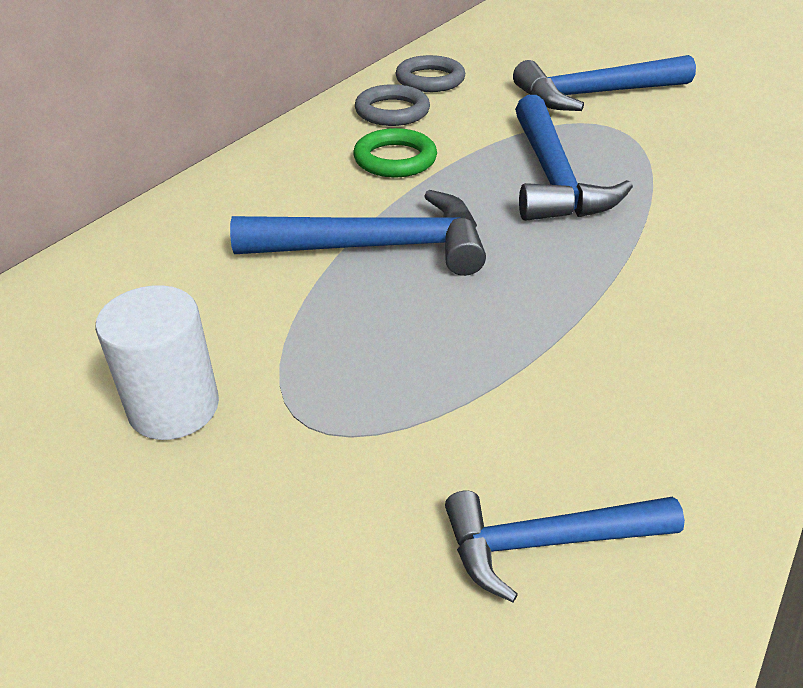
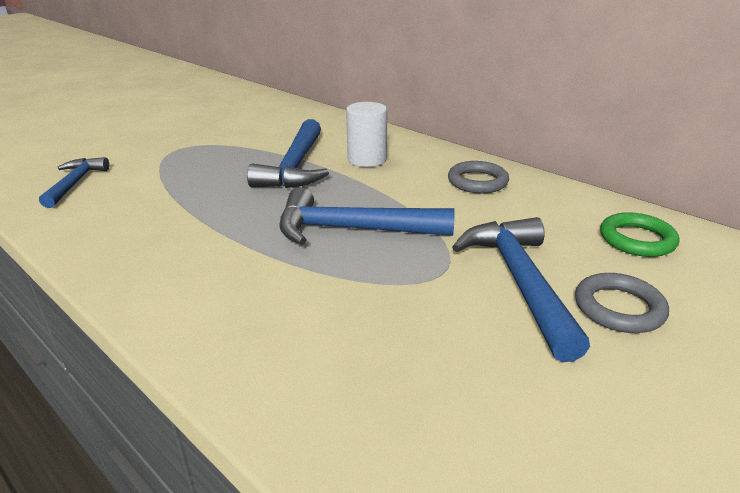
camera: 100 degrees right, 10 degrees down
white cylinder [95,285,219,440] -> white cylinder moved to [346,102,387,167]
green ring [353,128,437,177] -> green ring moved to [600,212,679,257]
grey ring [395,55,465,92] -> grey ring moved to [575,273,669,333]

